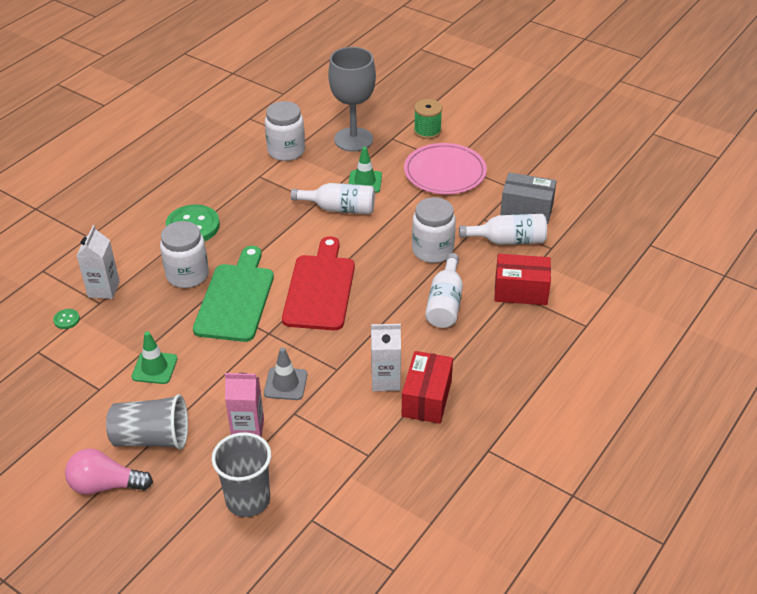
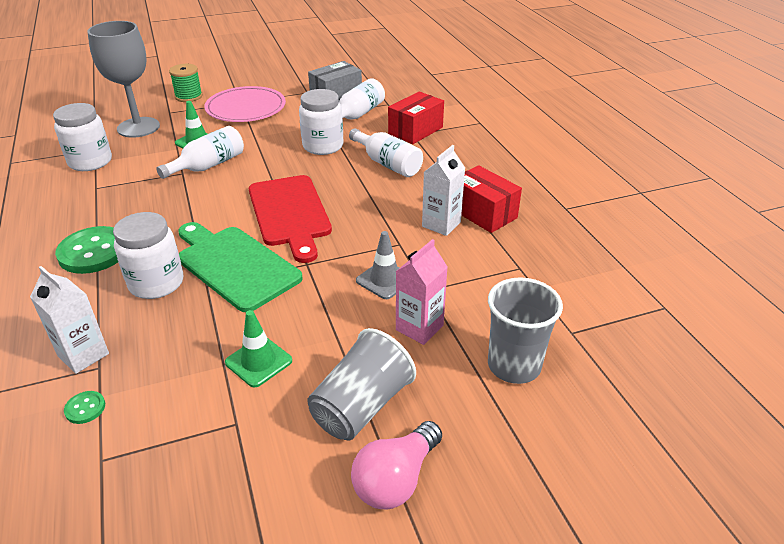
camera: 55 degrees left, 5 degrees down
red cutting board [282,236,355,330] -> red cutting board turned 150 degrees counterclockwise [249,175,332,263]

